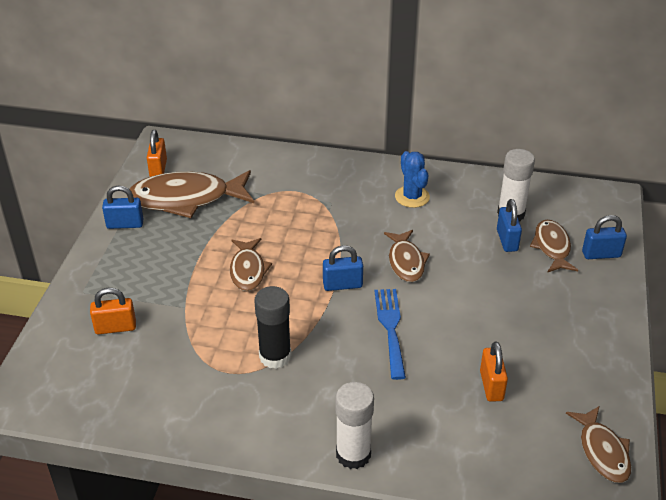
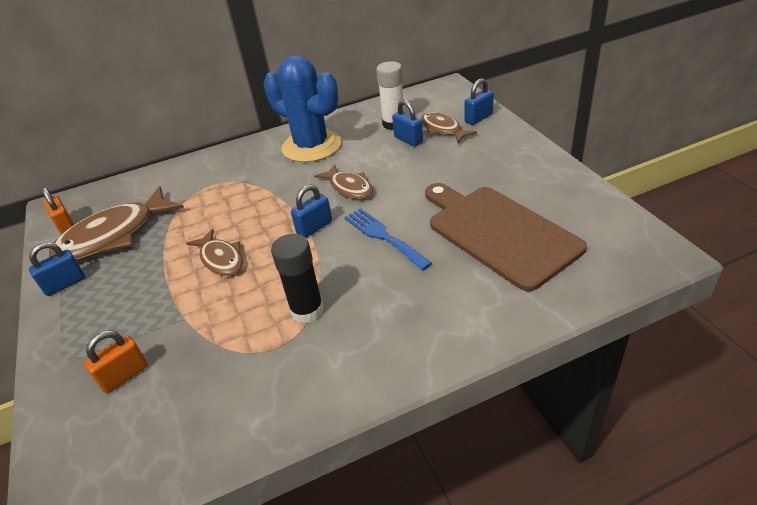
camera: 30 degrees left, 0 degrees up
white glue stick [335,382,374,469] -> none
blue cactus [395,151,430,208] -> blue cactus [263,55,341,162], size x1.93
orange padlock [480,341,508,402] -> brown cutting board [425,183,587,291]
brown fish [566,406,631,483] -> none

